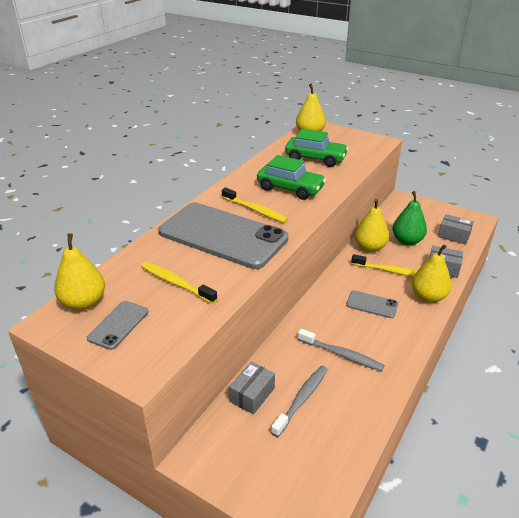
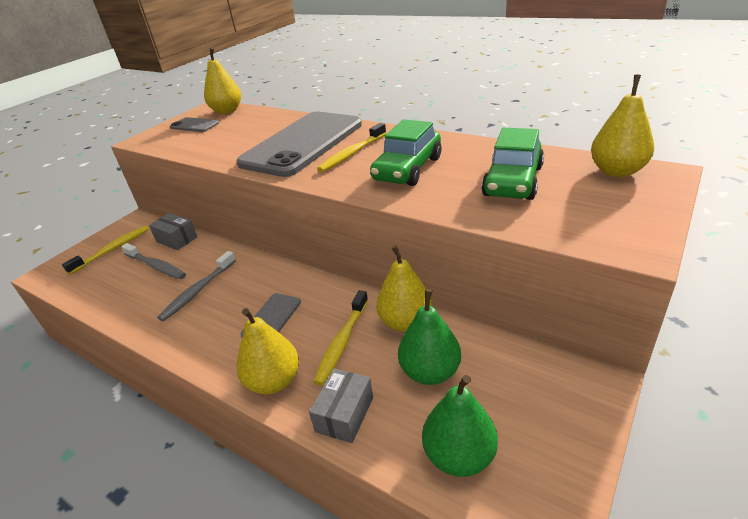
camera: 95 degrees right, 0 degrees up
yellow toothbrush [141,262,218,304] -> yellow toothbrush moved to [62,226,149,274]
grey box [438,214,474,245] -> green pear [422,375,498,477]

